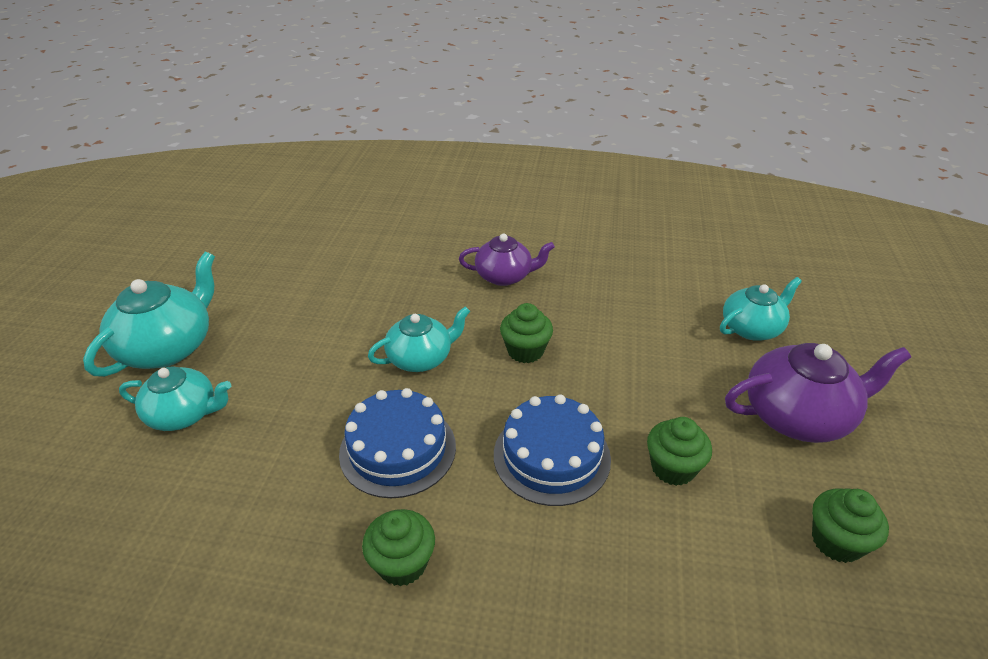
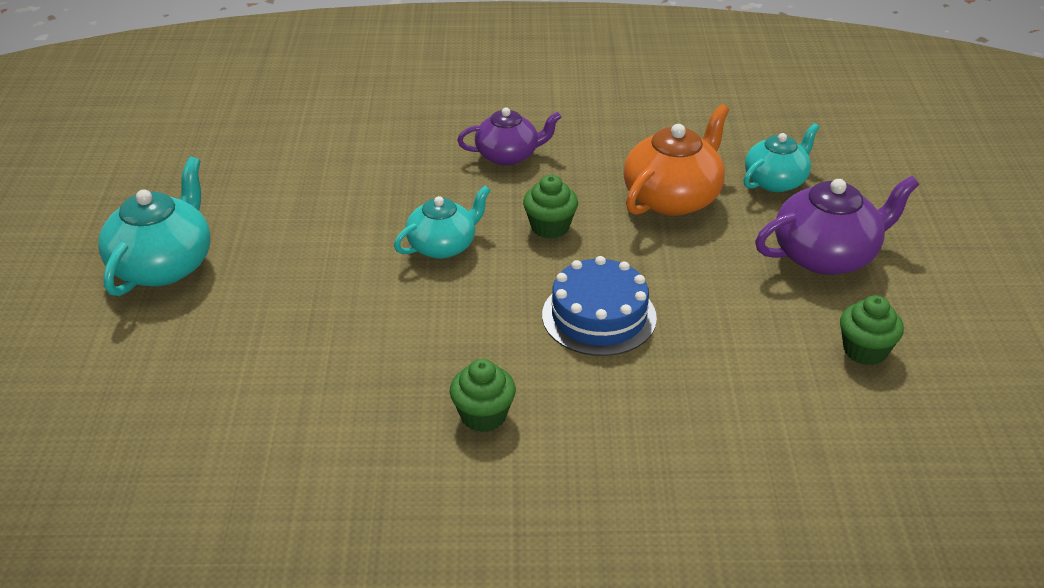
camera: 10 degrees left, 0 degrees up
turquoise teapot [119,367,231,431] -> none
blue cake [339,388,456,498] -> none
green cupcake [647,417,712,486] -> none
none -> orange teapot [623,104,729,216]

